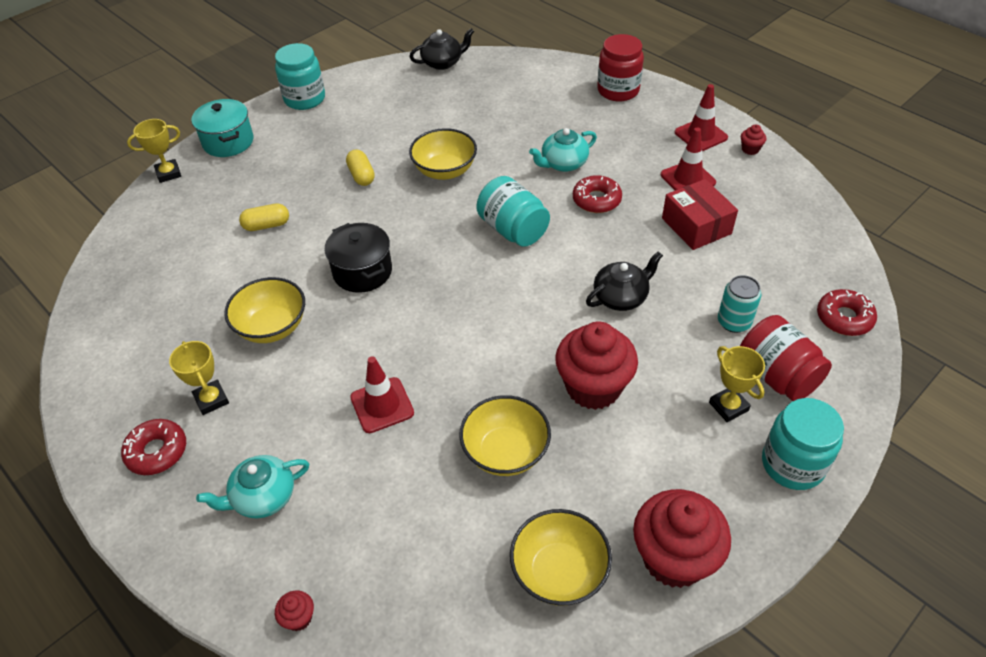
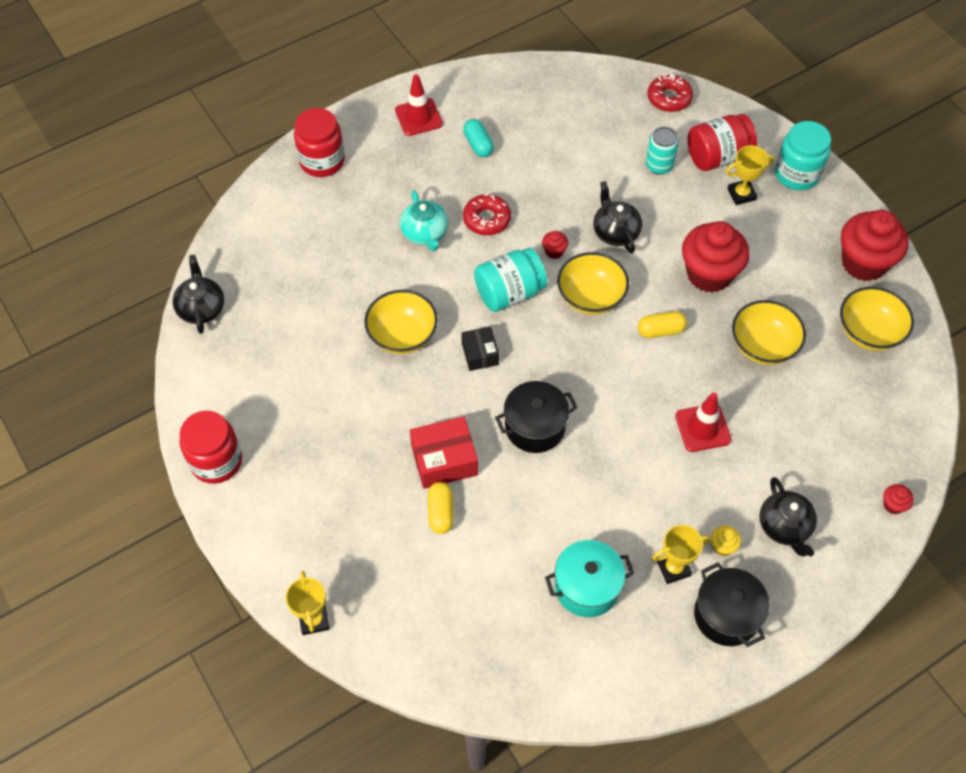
camera: 80 degrees left, 10 degrees up
red donut [121,419,186,475] -> black pot [694,562,770,647]
turquoise pot [192,99,253,157] -> turquoise pot moved to [545,540,634,617]
turquoise teapot [196,455,309,518] -> black teapot [760,477,817,556]
yellow bowl [224,277,305,343] -> yellow bowl moved to [557,252,629,315]
turquoise jar [275,43,325,110] -> red jar [180,411,242,484]
yellow capsule [346,149,375,186] -> yellow capsule moved to [638,311,687,338]
red traffic cone [660,128,716,190] -> turquoise capsule [463,119,494,157]
red box [662,179,738,250] -> red box moved to [410,416,478,489]
red cupcake [741,124,766,155] -> red cupcake moved to [542,231,568,259]
none -> black box [461,326,499,371]
none -> yellow cupcake [711,526,741,556]

